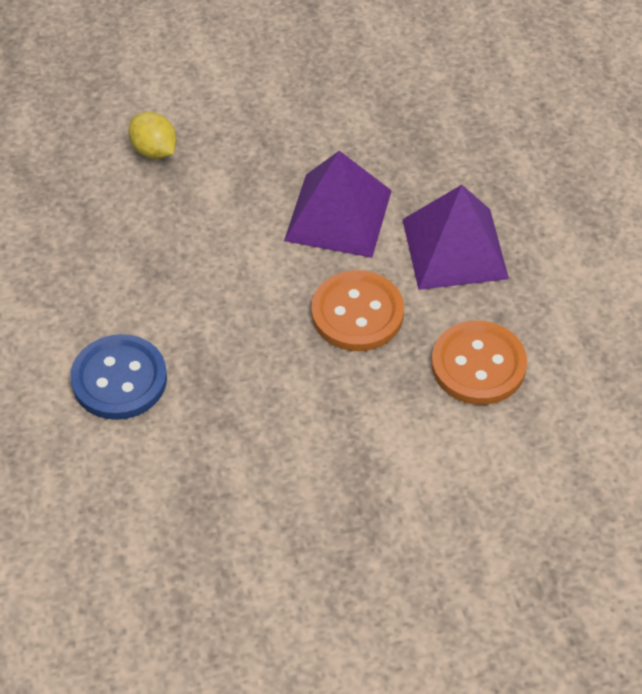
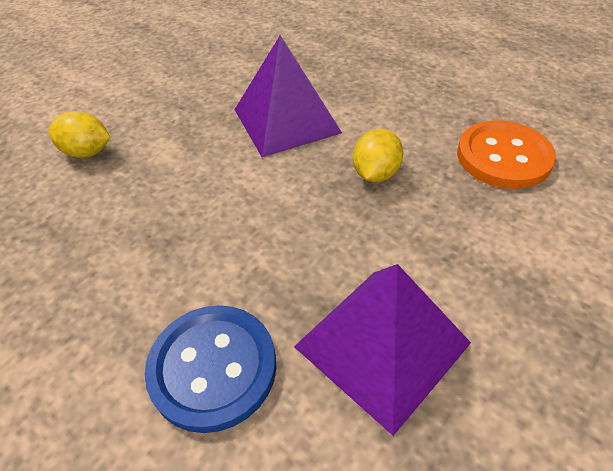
camera: 35 degrees left, 5 degrees down
orange button [311,270,404,351] -> yellow lemon [353,129,403,182]
purple pyramid [402,185,509,290] -> purple pyramid moved to [294,264,471,436]

